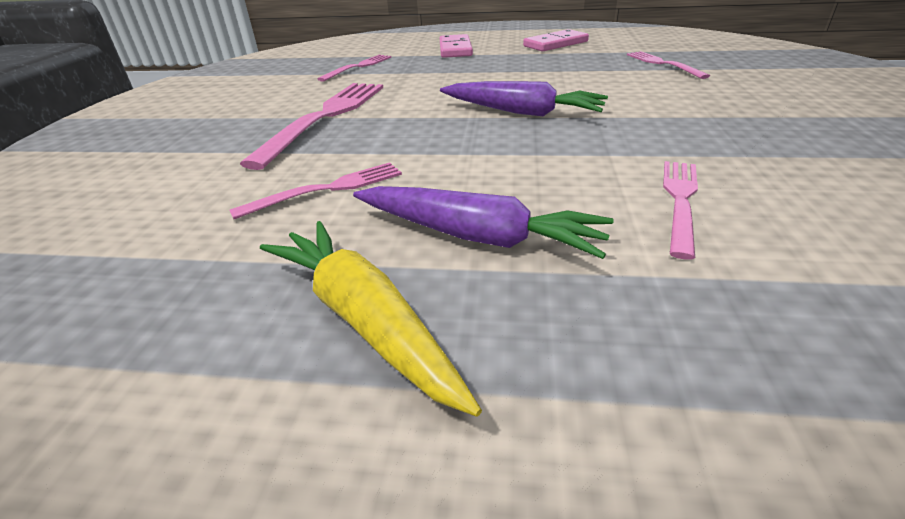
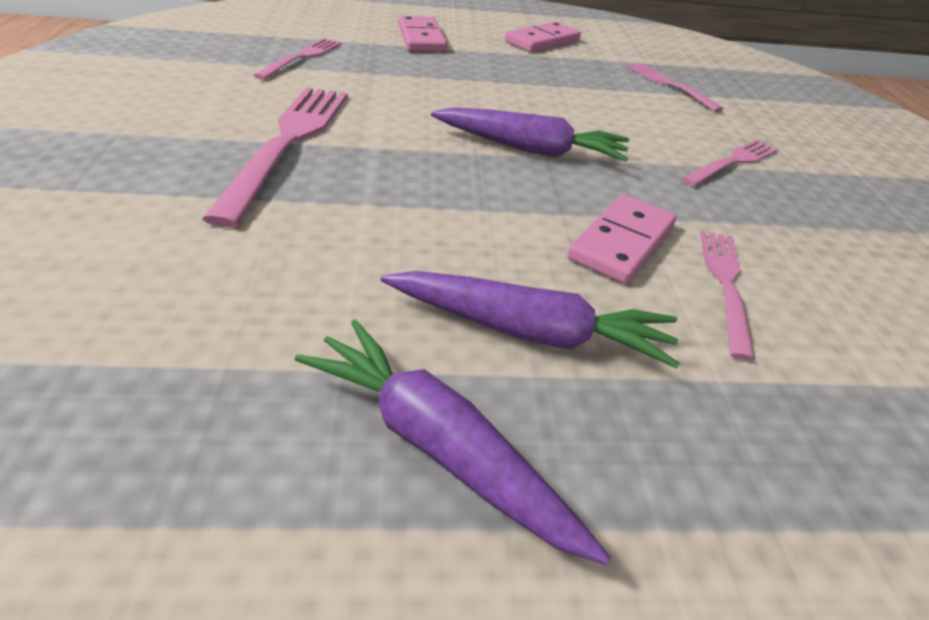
camera: 15 degrees left, 5 degrees up
pink fork [230,162,402,219] -> pink fork moved to [681,140,778,186]
yellow carrot [260,221,482,417] -> purple carrot [295,319,611,565]
none -> pink domino [567,194,677,283]

